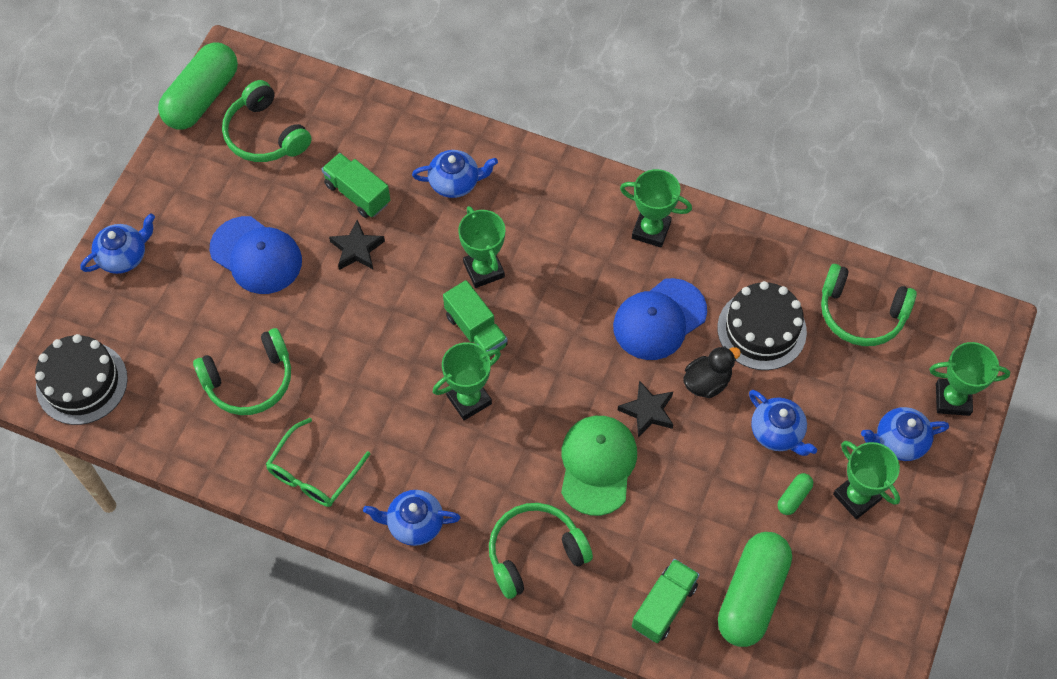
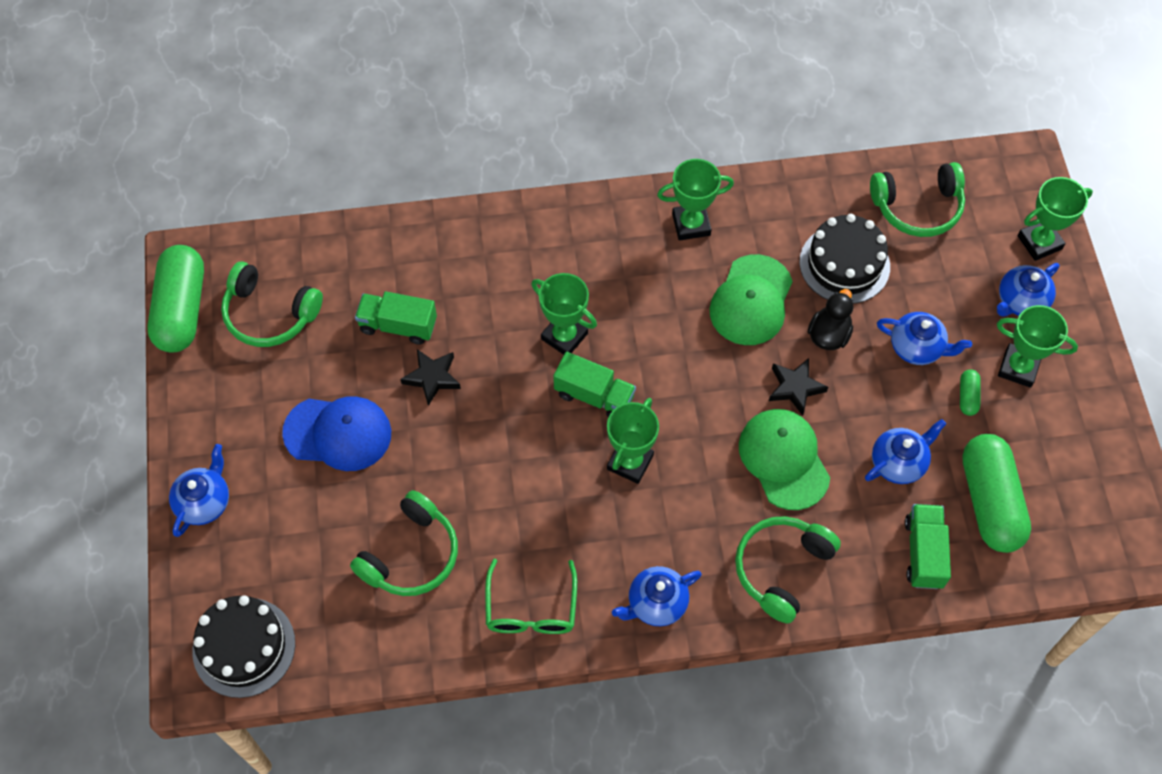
camera: 30 degrees left, 0 degrees up
blue teapot [412,150,498,198] -> blue teapot moved to [865,419,946,484]
blue cap [613,278,707,360] -> green cap [709,254,793,345]

